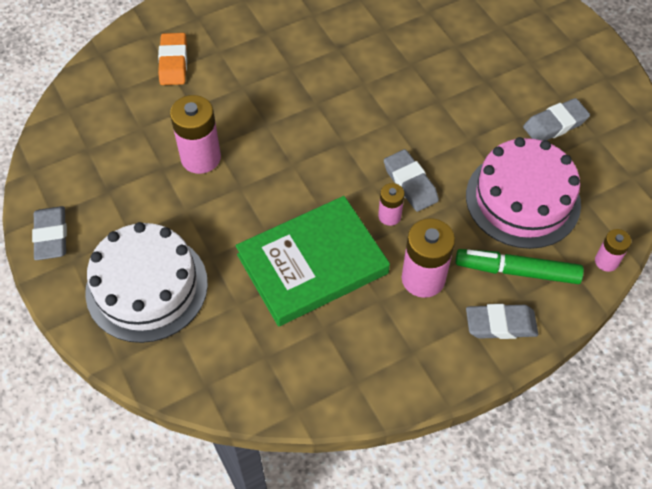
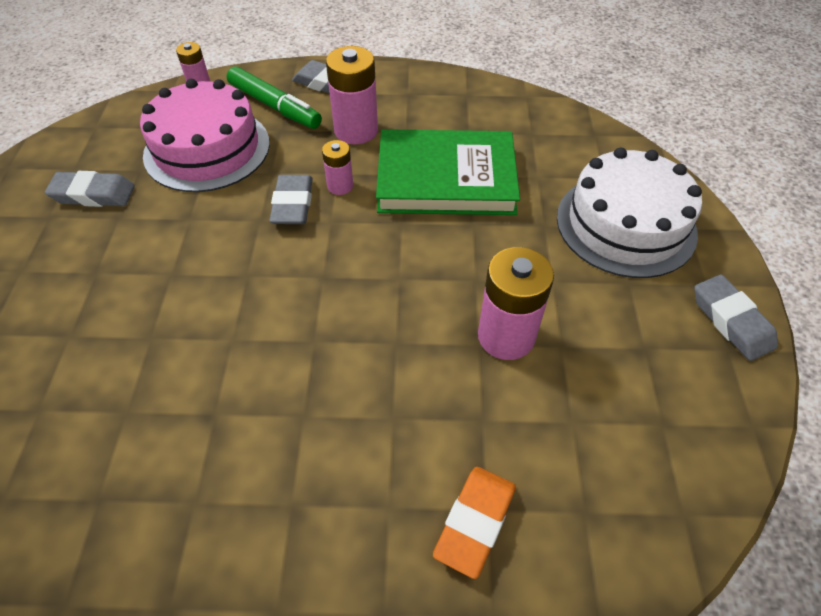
camera: 150 degrees left, 5 degrees down
grey eraser [32,206,67,260] -> grey eraser turned 45 degrees counterclockwise [694,275,778,361]

